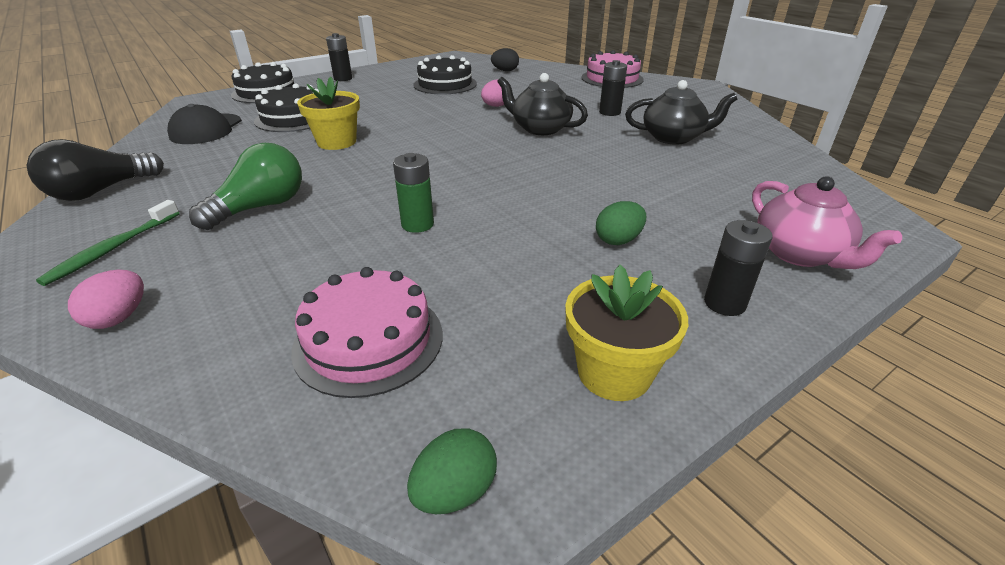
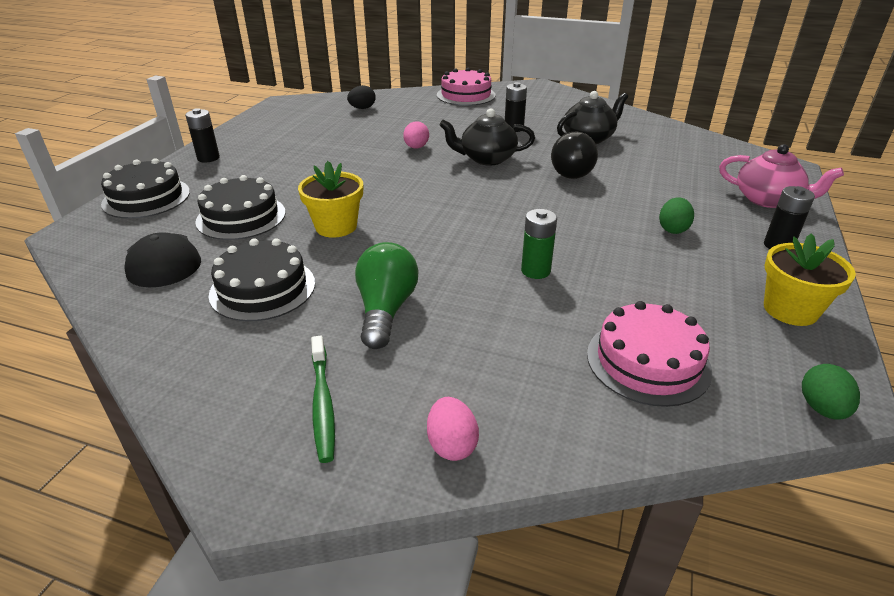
camera: 35 degrees left, 0 degrees up
black light bulb [27,139,164,201] -> black light bulb moved to [551,131,598,179]
black cake [413,55,477,94] -> black cake moved to [209,238,315,321]

